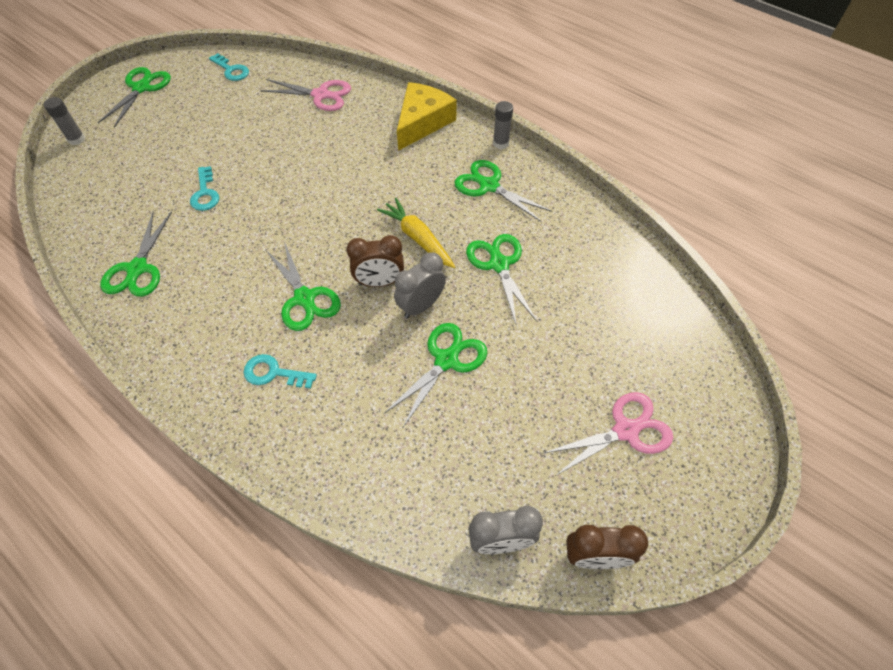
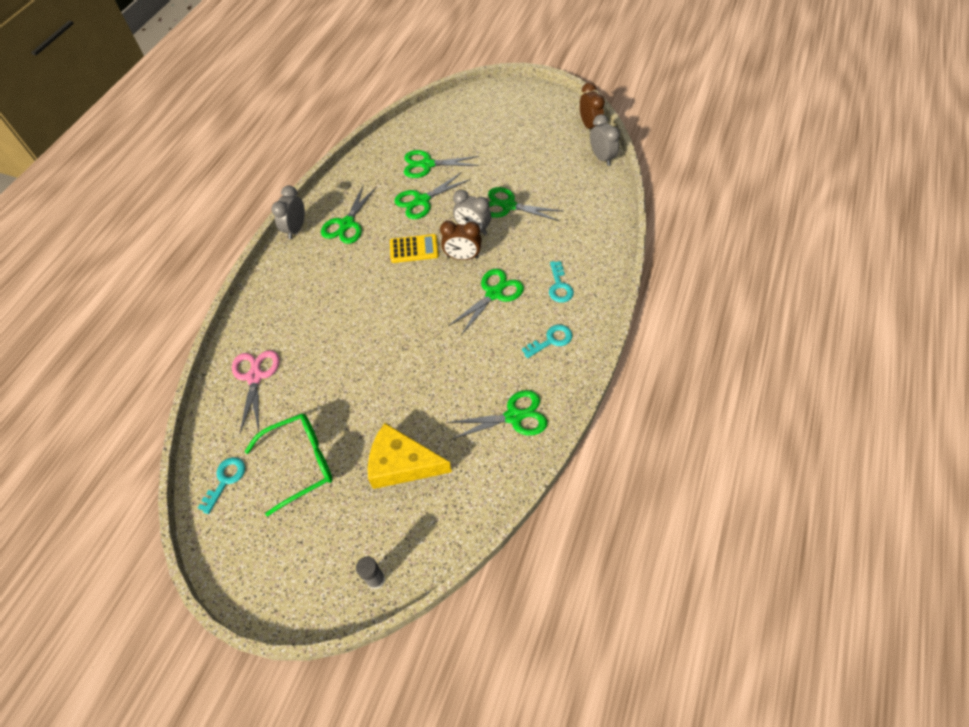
camera: 105 degrees left, 0 degrees up
green scissors [98,67,171,128] -> green scissors moved to [404,150,479,178]
turquoise key [190,166,219,211] -> turquoise key moved to [522,324,572,358]
brown clock [346,235,404,287] -> brown clock turned 120 degrees clockwise [440,221,481,260]
yellow carrot [377,198,455,268] -> yellow calculator [390,234,439,263]
yellow cheese [397,82,457,151] -> yellow cheese moved to [368,423,452,489]
grey glue stick [493,101,513,149] -> grey clock [271,186,305,239]
pink scissors [544,392,673,477] -> none
none -> green glasses [244,413,333,516]

